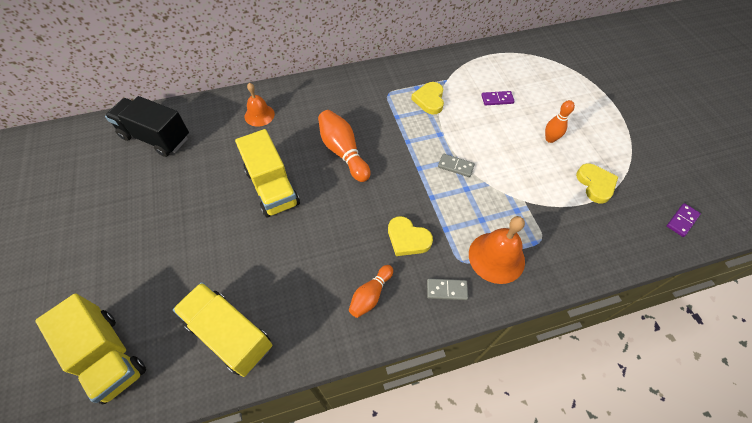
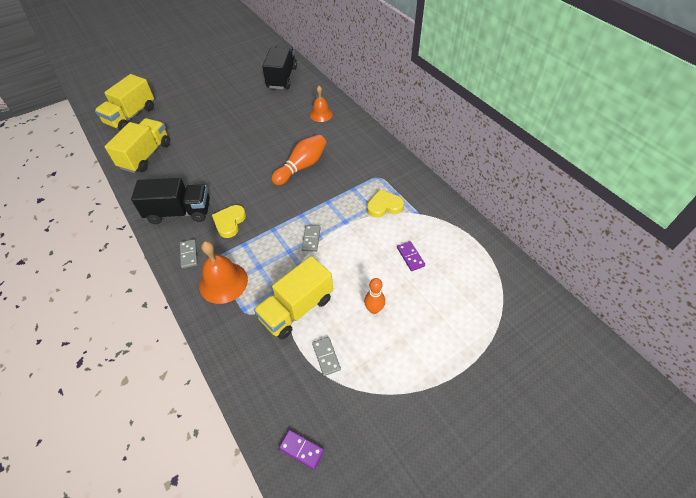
camera: 75 degrees right, 5 degrees down
yellow truck [235,129,300,217] -> yellow truck moved to [254,256,333,339]
orange bowling pin [349,265,393,318] -> black truck [131,178,210,224]
yellow heart [576,164,618,203] -> grey domino [312,337,341,376]

